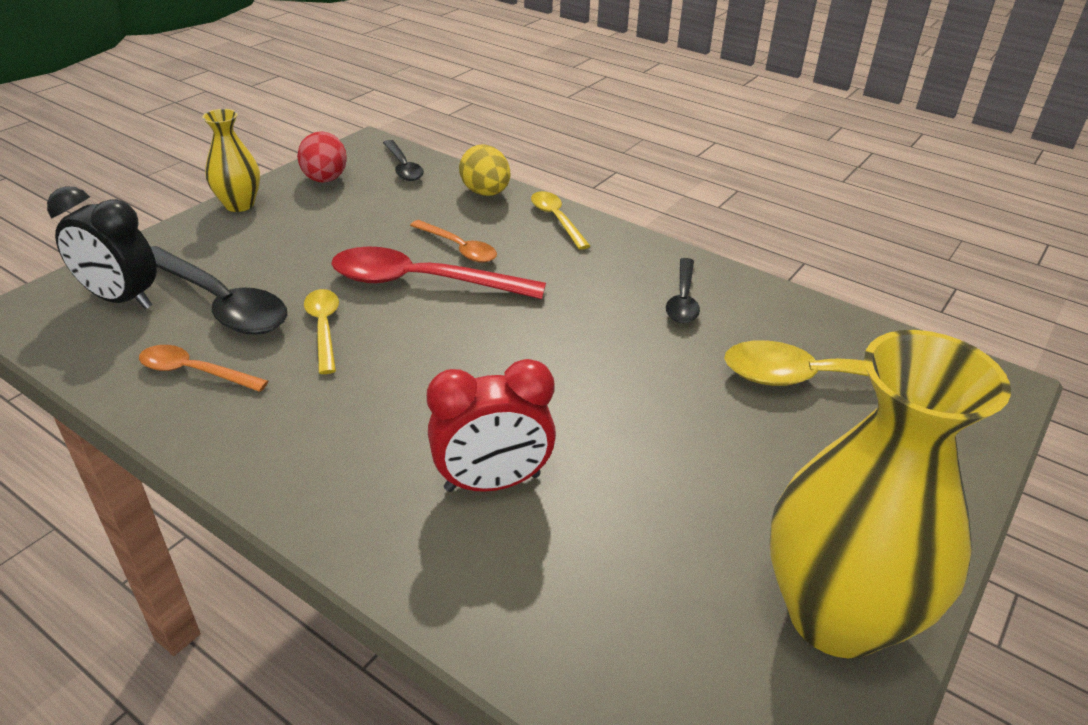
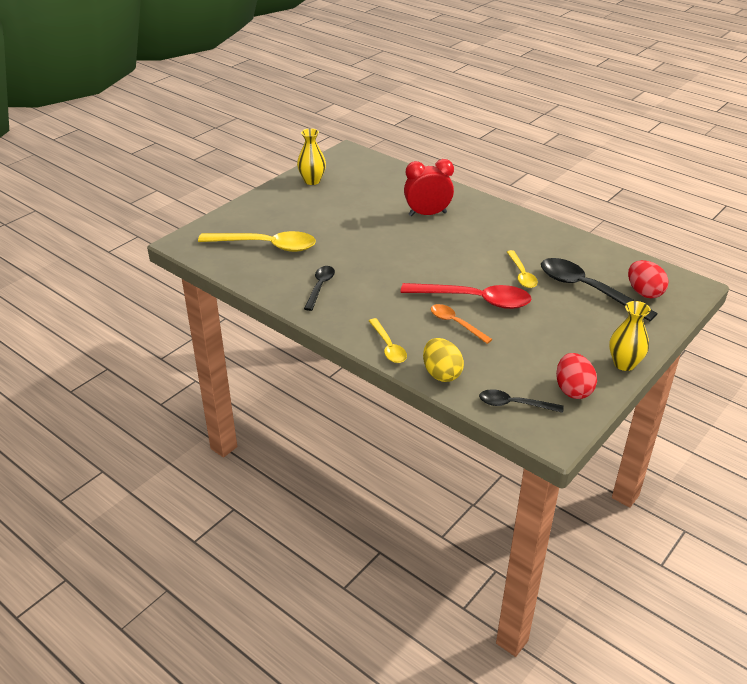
camera: 175 degrees left, 0 degrees up
black clock [47,186,157,309] -> red egg [628,260,669,298]
orange spoon [139,345,268,392] -> none
black spoon [383,140,424,181] -> black spoon turned 60 degrees counterclockwise [479,389,564,413]
yellow vase [770,330,1011,658] -> yellow vase [297,128,326,185], size x0.50

